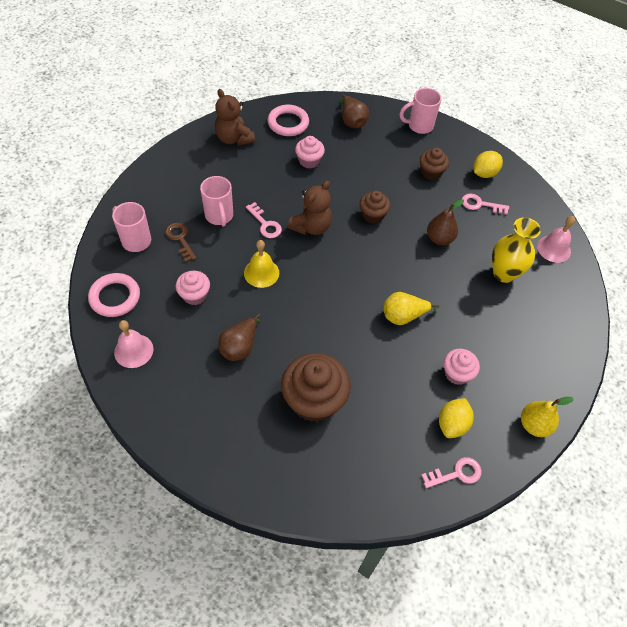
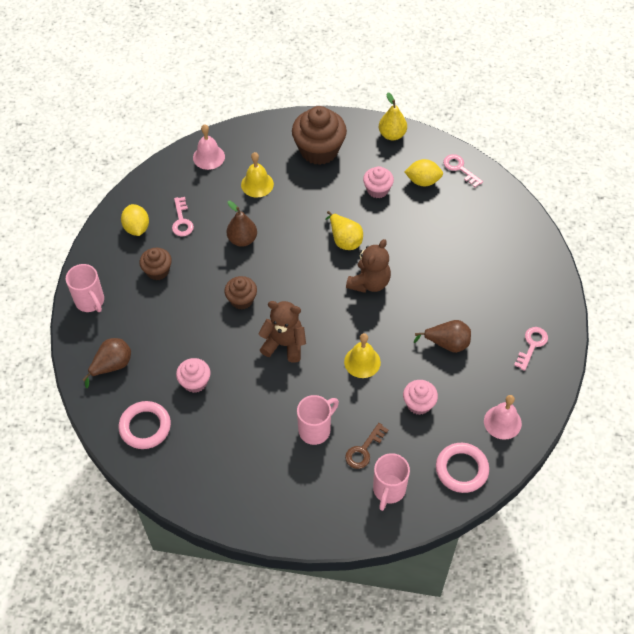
camera: 110 degrees left, 0 degrees up
brown teddy bear [215,89,255,146] -> brown teddy bear moved to [346,239,391,293]
pink key [246,202,282,238] -> pink key moved to [514,327,548,371]
brown cupcake [281,353,351,422] -> brown cupcake moved to [292,106,347,165]
yellow lemon [474,151,503,178] -> yellow lemon turned 45 degrees clockwise [121,204,149,236]
yellow vase [492,217,541,283] -> yellow bell [241,152,274,197]

